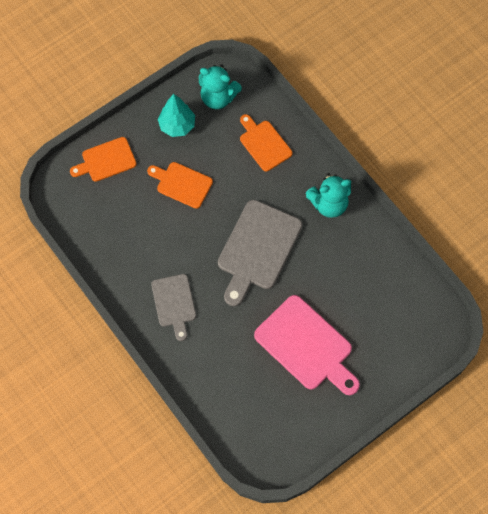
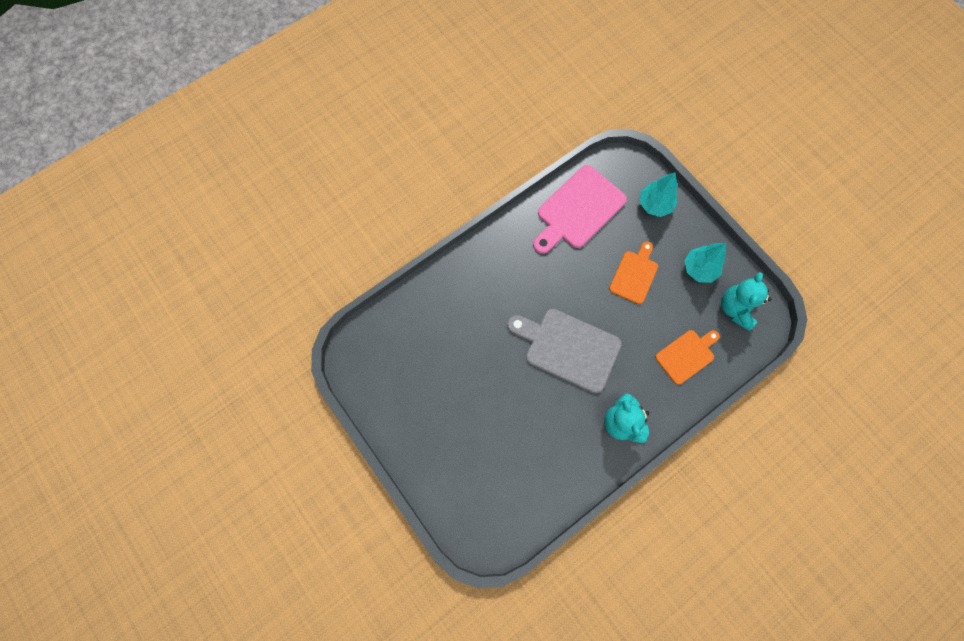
camera: 90 degrees right, 5 degrees up
orange cutting board [70,137,136,182] -> turquoise tree [640,172,678,217]
grey cutting board [151,274,196,341] -> none
pink cutting board [254,295,360,395] -> pink cutting board moved to [533,165,627,254]

